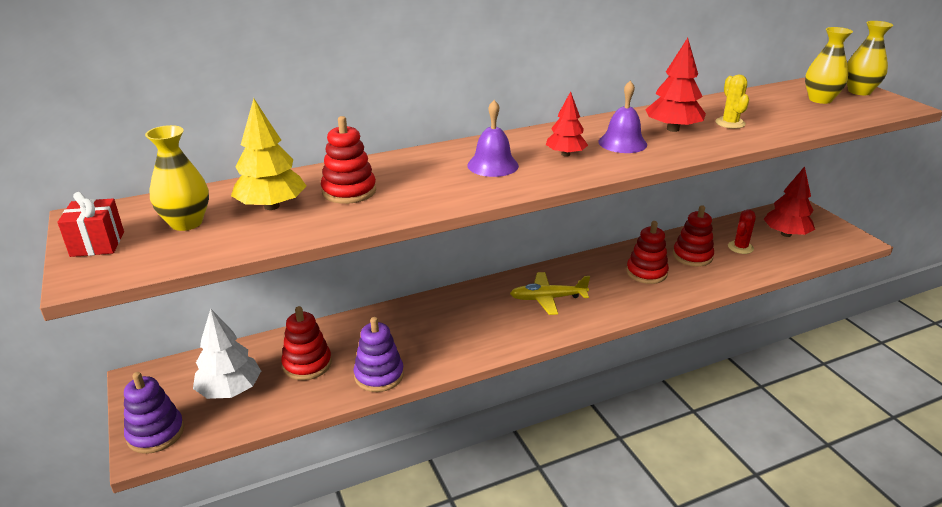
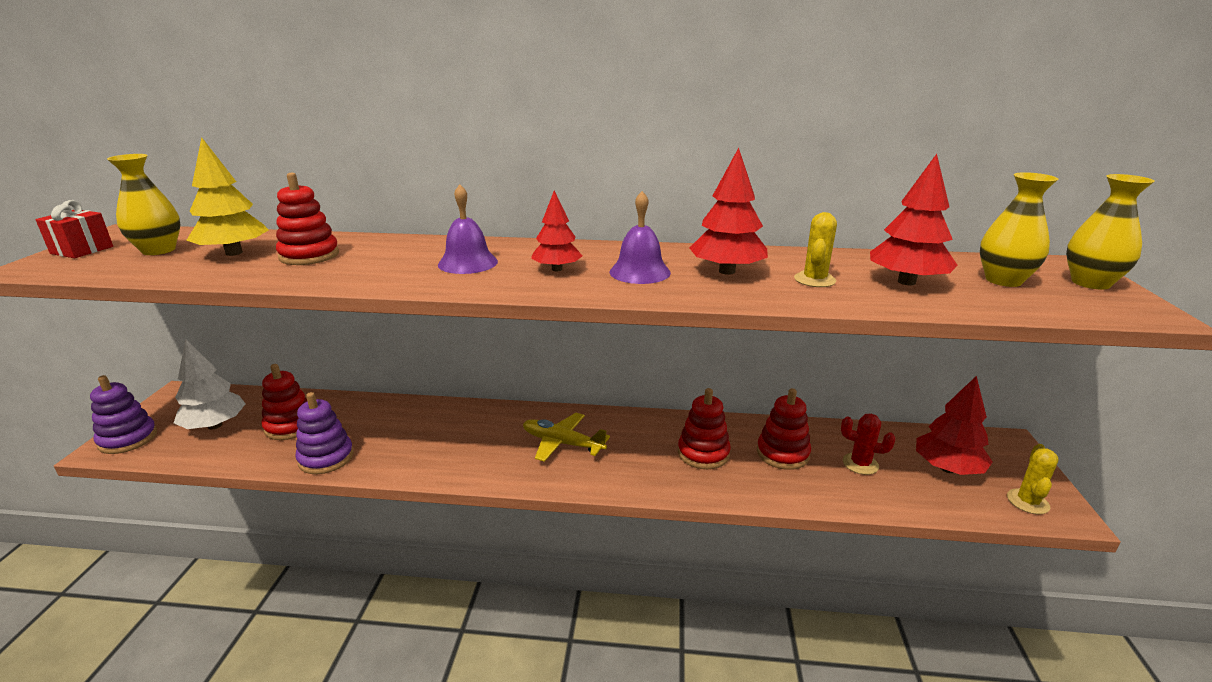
camera: 30 degrees right, 5 degrees down
red cactus [728,209,756,254] -> red cactus turned 45 degrees clockwise [841,414,895,475]
none -> red tree [870,154,958,285]
none -> yellow cactus [1007,444,1059,514]

